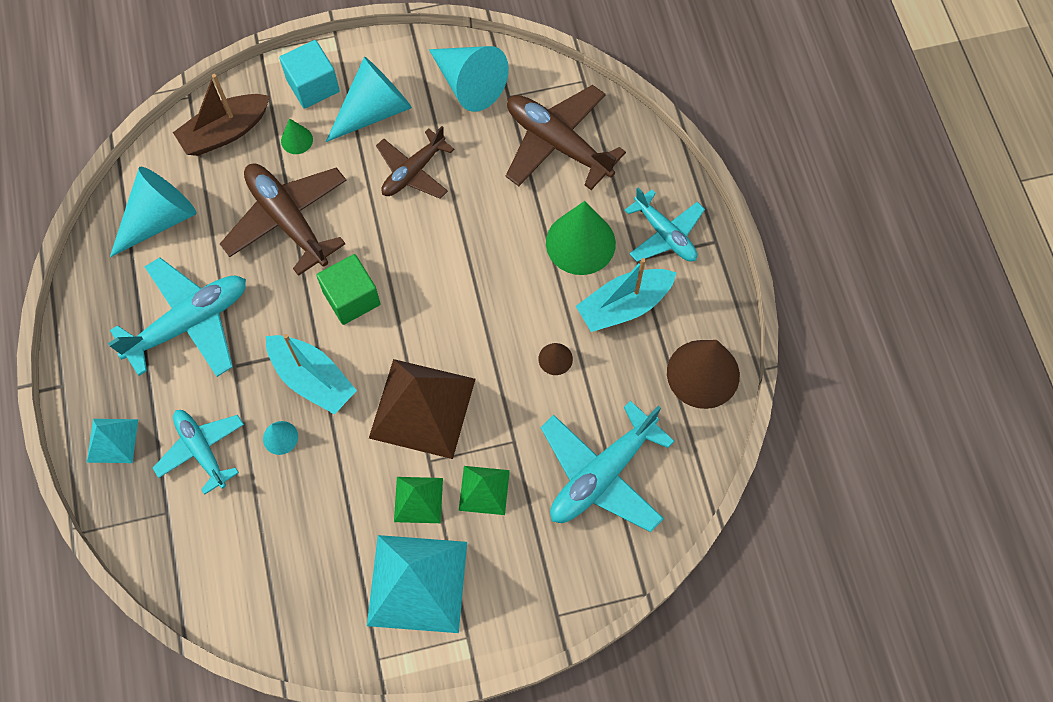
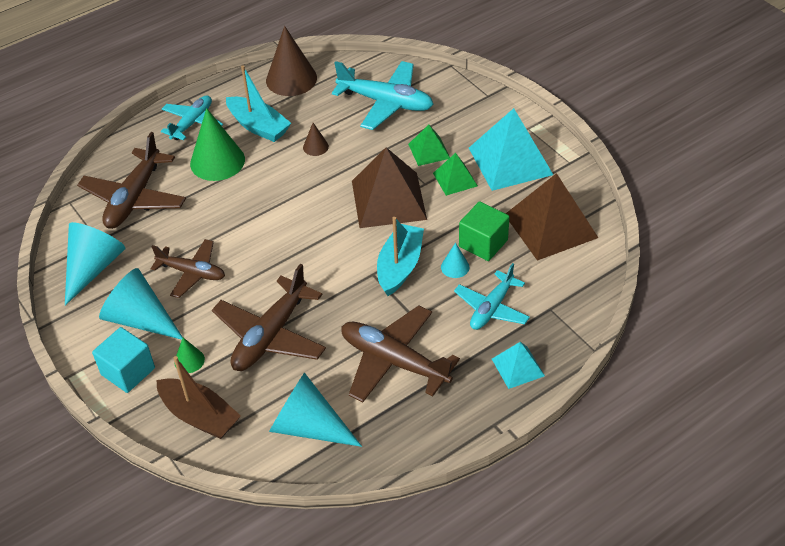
camera: 110 degrees left, 20 degrees down
turquoise plane [108,257,246,377] -> brown plane [341,305,460,403]
green cube [316,254,381,325] -> green cube moved to [459,201,509,261]
none -> brown pyramid [506,173,598,261]

